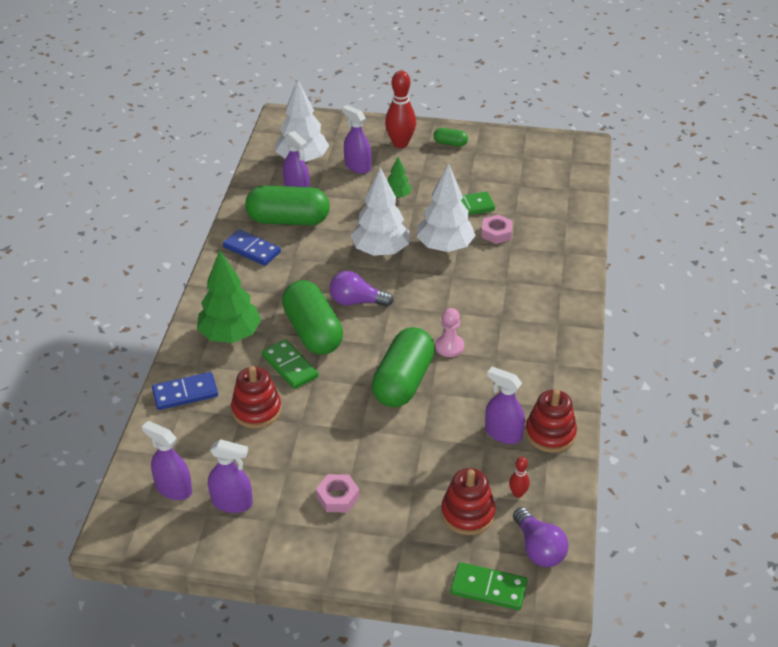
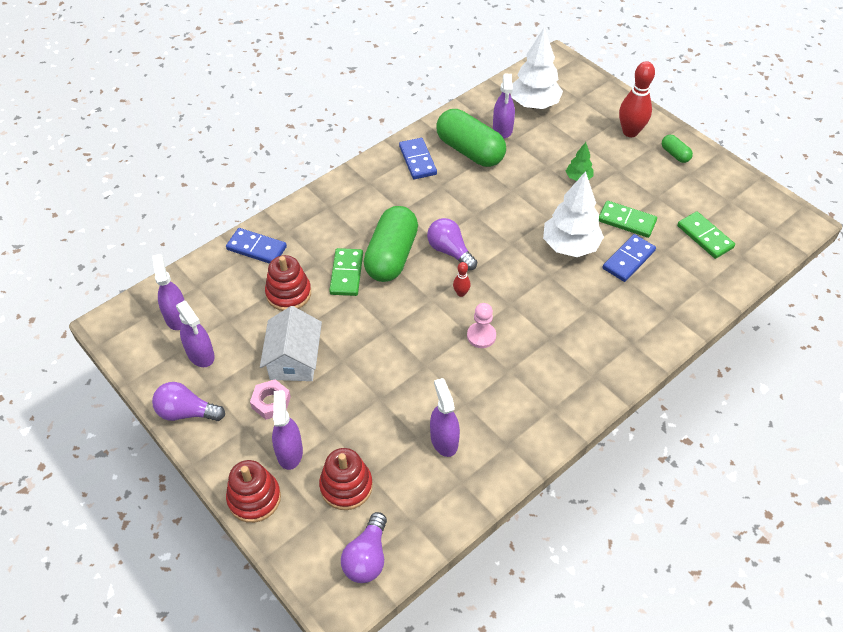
camera: 40 degrees right, 10 degrees up
green tree [197,250,262,343] -> none
purple spray bottle [342,105,371,174] -> purple spray bottle moved to [272,390,303,470]
white tree [351,167,410,256] -> none
green capsule [372,327,435,407] -> none
green domino [450,562,527,610] -> green domino moved to [677,212,735,259]
pink nut [481,214,513,244] -> blue domino [603,234,656,282]
red bowling pin [509,457,530,498] -> red bowling pin moved to [453,262,471,297]
red stacking toy [525,389,577,453] -> red stacking toy moved to [226,460,281,523]
none -> purple light bulb [152,382,225,421]
none -> white house [260,306,322,381]

